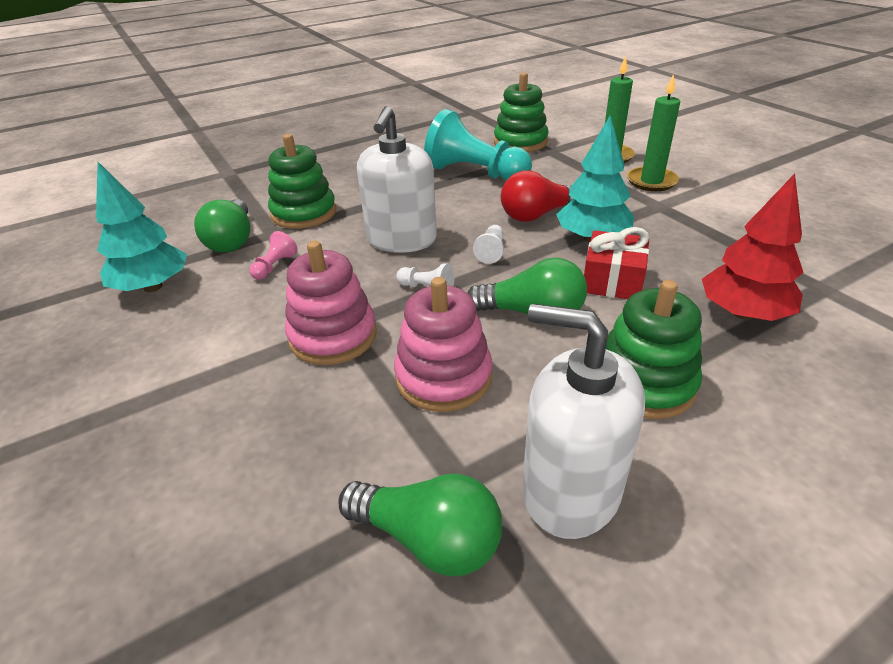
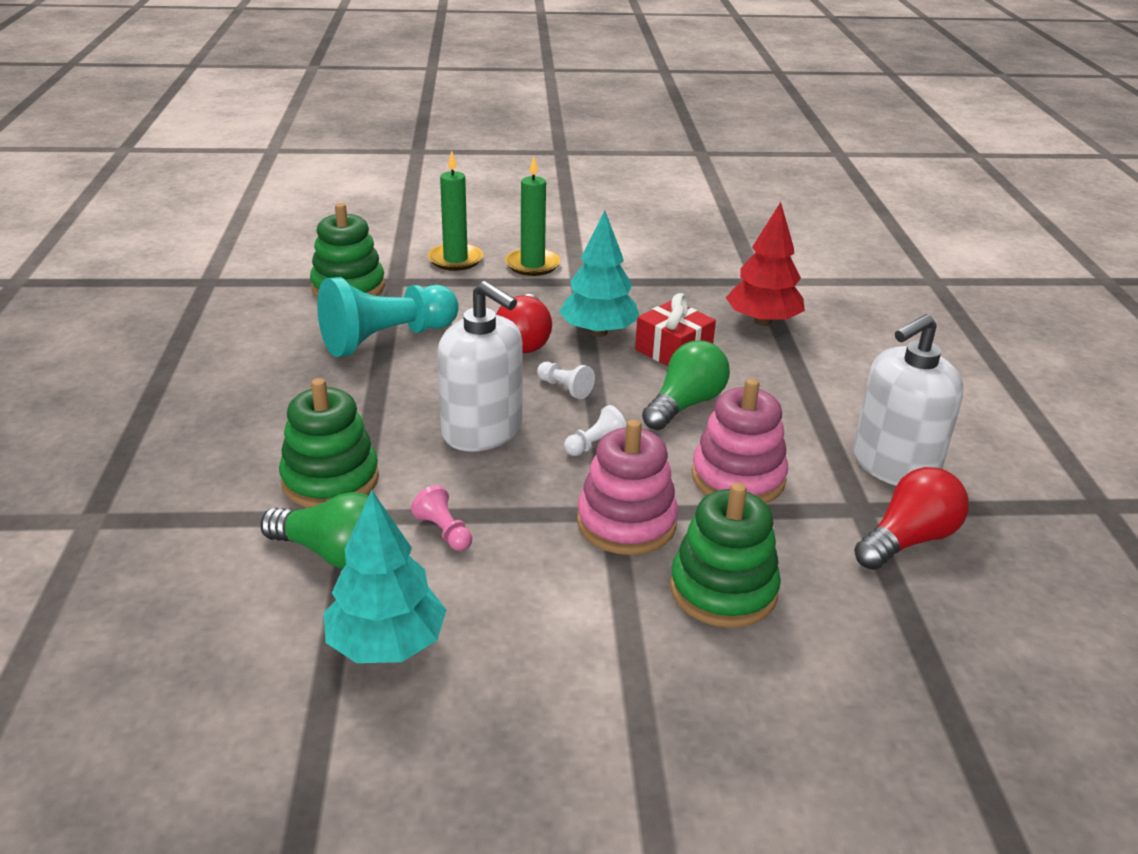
camera: 65 degrees left, 5 degrees down
green light bulb [339,474,502,576] -> red light bulb [854,467,969,570]
green stacking toy [606,280,702,419] -> green stacking toy moved to [670,482,781,628]

